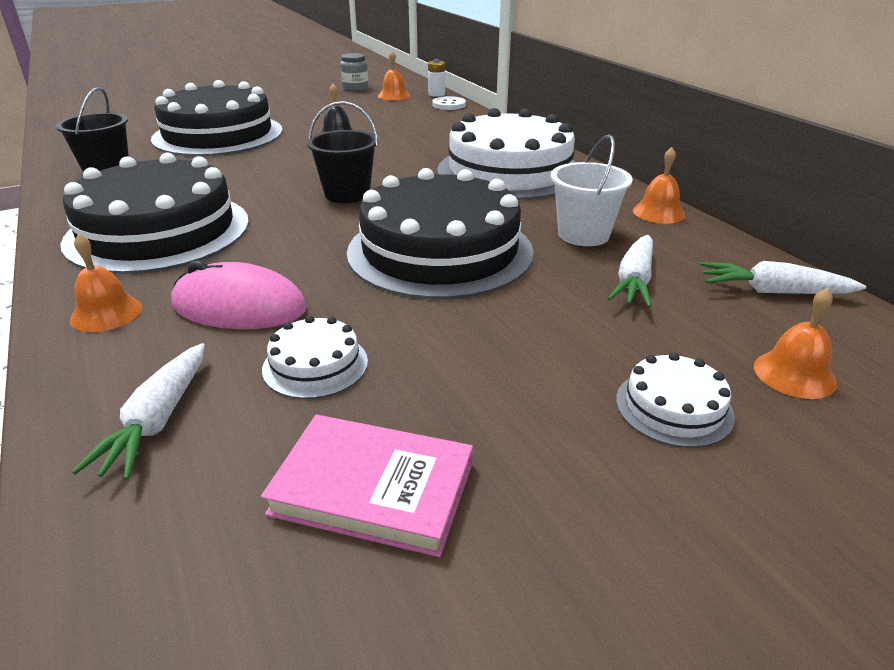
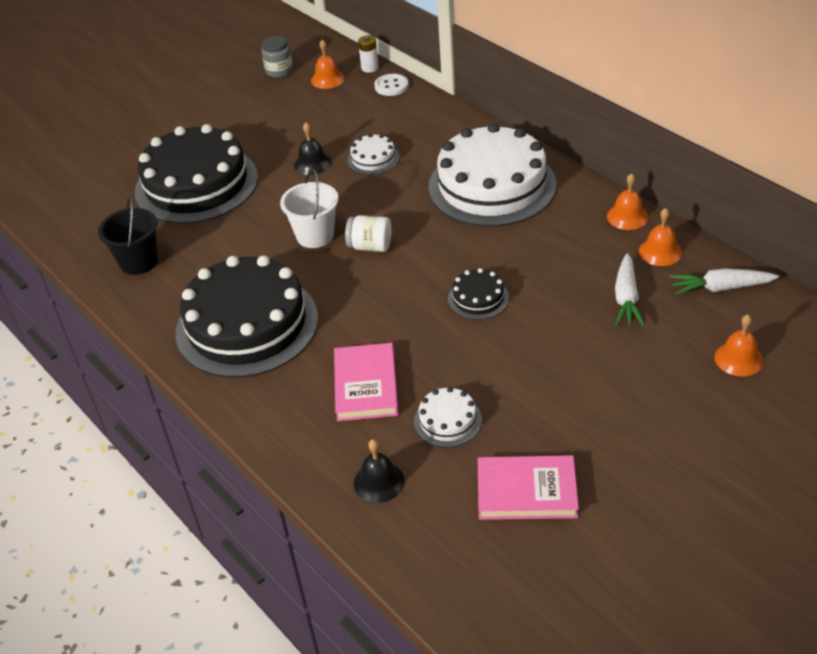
camera: 10 degrees left, 10 degrees up
orange bell [70,234,142,332] -> orange bell moved to [639,208,682,266]
white carrot [72,343,205,480] -> black bell [354,439,404,503]
pink mouse [171,260,307,329] -> pink book [334,343,399,421]
black bucket [307,101,378,203] -> white jar [345,215,391,252]
black cake [347,168,534,299] -> black cake [448,268,509,320], size x0.43
white bucket [551,134,633,246] -> white bucket moved to [280,169,338,248]
white cake [616,352,735,448] -> white cake moved to [347,133,399,175]

